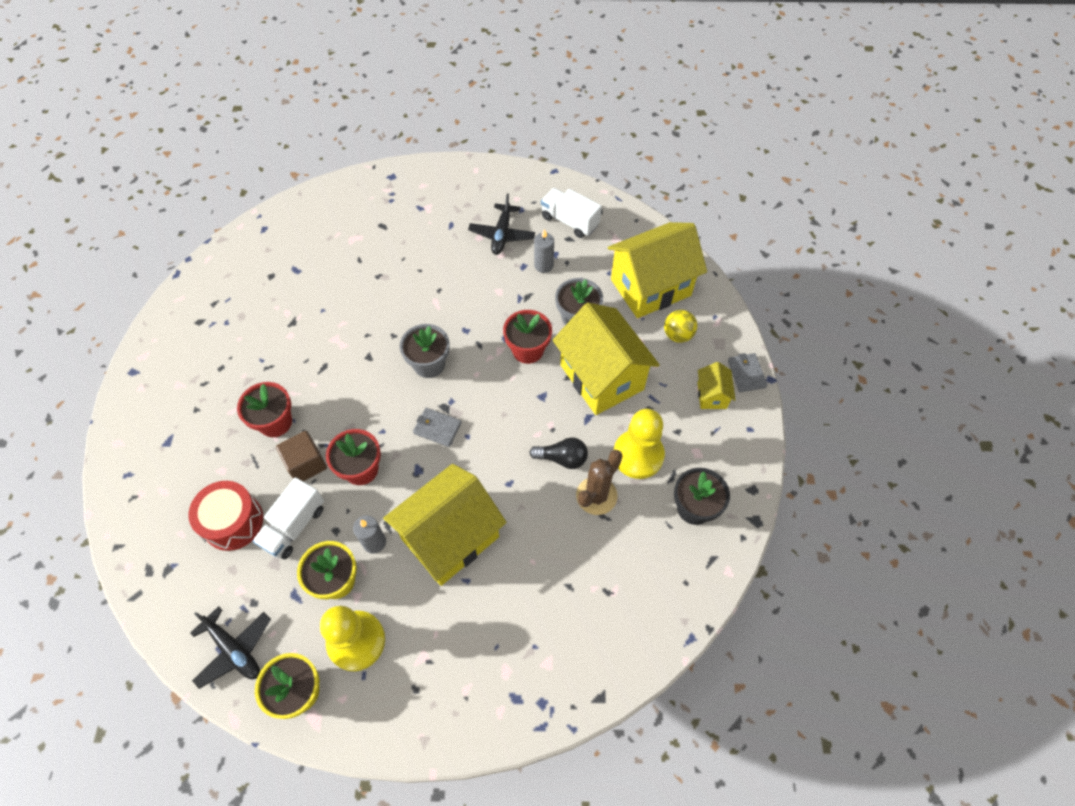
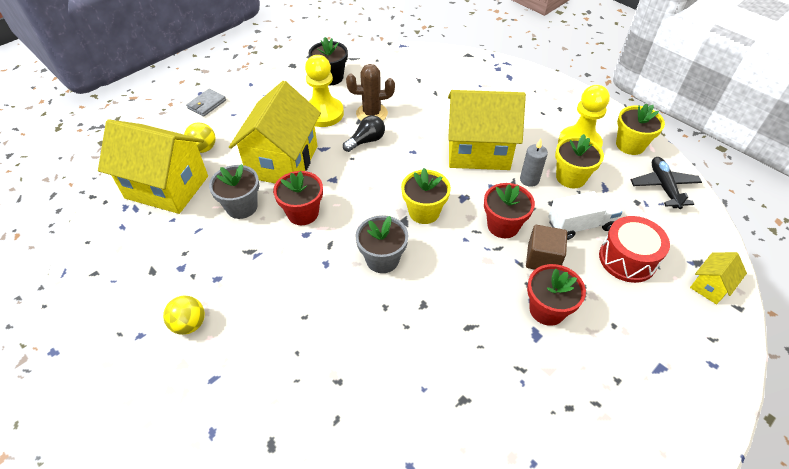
camera: 135 degrees left, 10 degrees down
grey wallet [413,408,462,447] -> yellow flower pot [401,168,451,224]
black plane [468,193,535,255] -> yellow ball [163,296,205,335]
black light bulb [529,437,588,469] -> black light bulb turned 90 degrees clockwise [343,115,385,152]
grey candle [534,229,554,273] -> none
white truck [541,188,602,238] -> none
yellow house [698,362,736,409] -> yellow house moved to [690,252,747,305]

